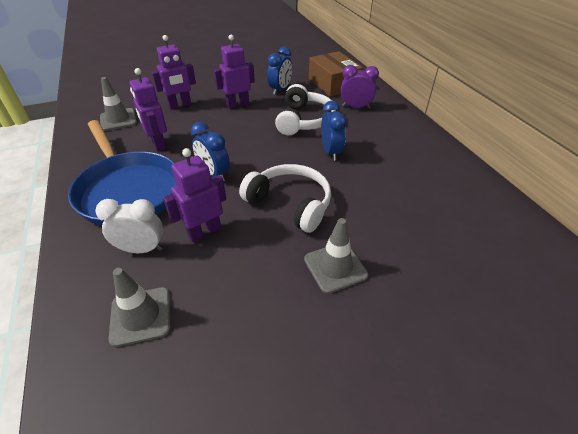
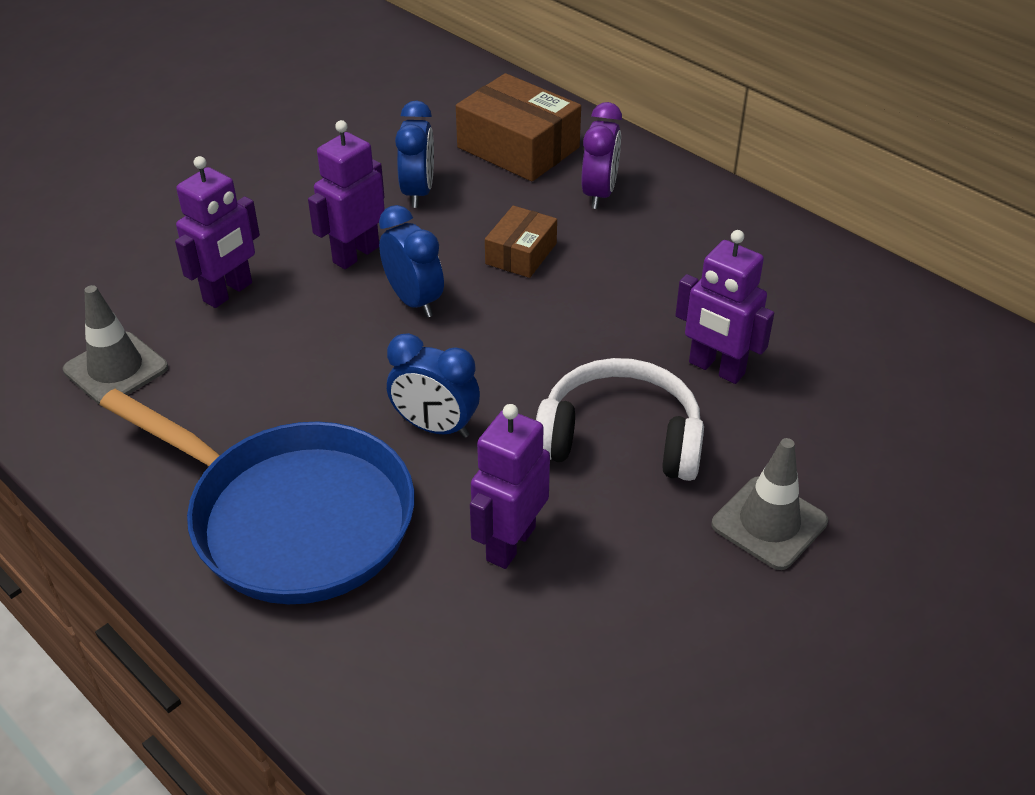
camera: 25 degrees left, 0 degrees up
white clock [95,199,163,253] -> none
grey traffic cone [108,268,170,347] -> none
purple robot [130,68,167,151] -> purple robot moved to [675,230,774,384]
white headphones [275,84,336,135] -> brown box [485,206,557,278]
blue clock [321,101,347,161] -> blue clock moved to [379,205,444,317]
purple clock [341,65,379,108] -> purple clock turned 120 degrees clockwise [581,102,622,209]

